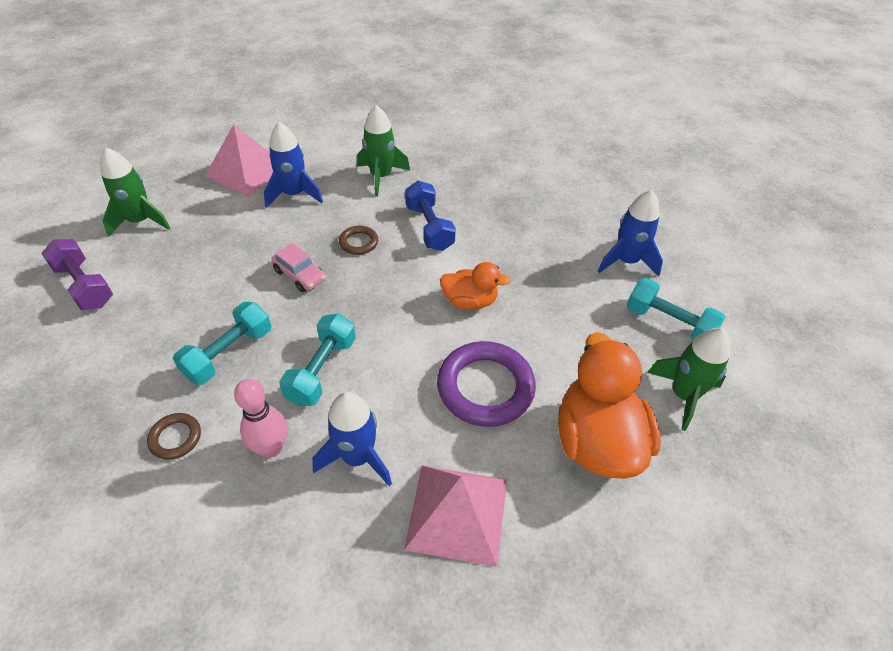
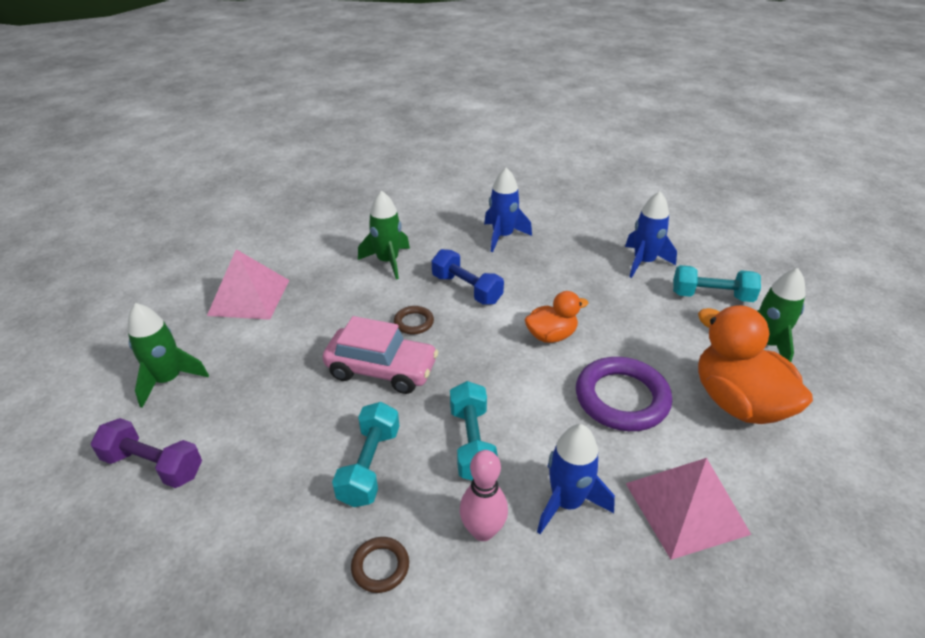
camera: 25 degrees left, 10 degrees down
blue rocket [264,122,323,208] -> blue rocket moved to [484,167,532,252]
pink car [271,243,326,292] -> pink car [323,316,438,394], size x1.74

